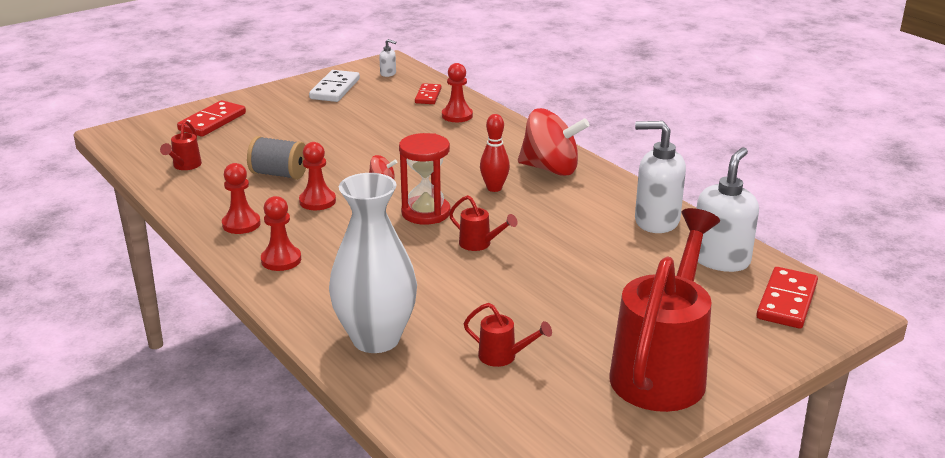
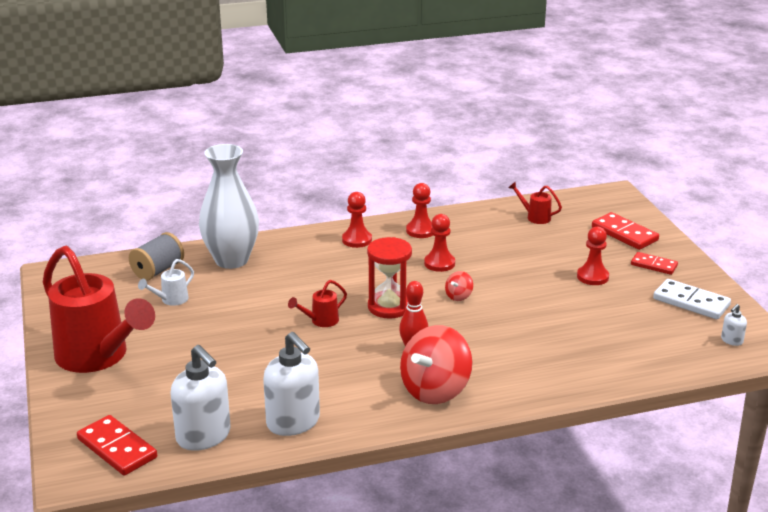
camera: 110 degrees right, 0 degrees up
grey spool [247,136,306,180] -> grey spool moved to [129,232,184,281]
red domino [415,83,442,104] -> red domino moved to [631,252,678,275]
red pawn [442,63,473,122] -> red pawn moved to [577,226,609,285]
red watering can [464,303,552,367] -> white watering can [138,259,194,306]
white soap dispenser [635,121,686,233] -> white soap dispenser turned 105 degrees clockwise [263,332,320,436]

